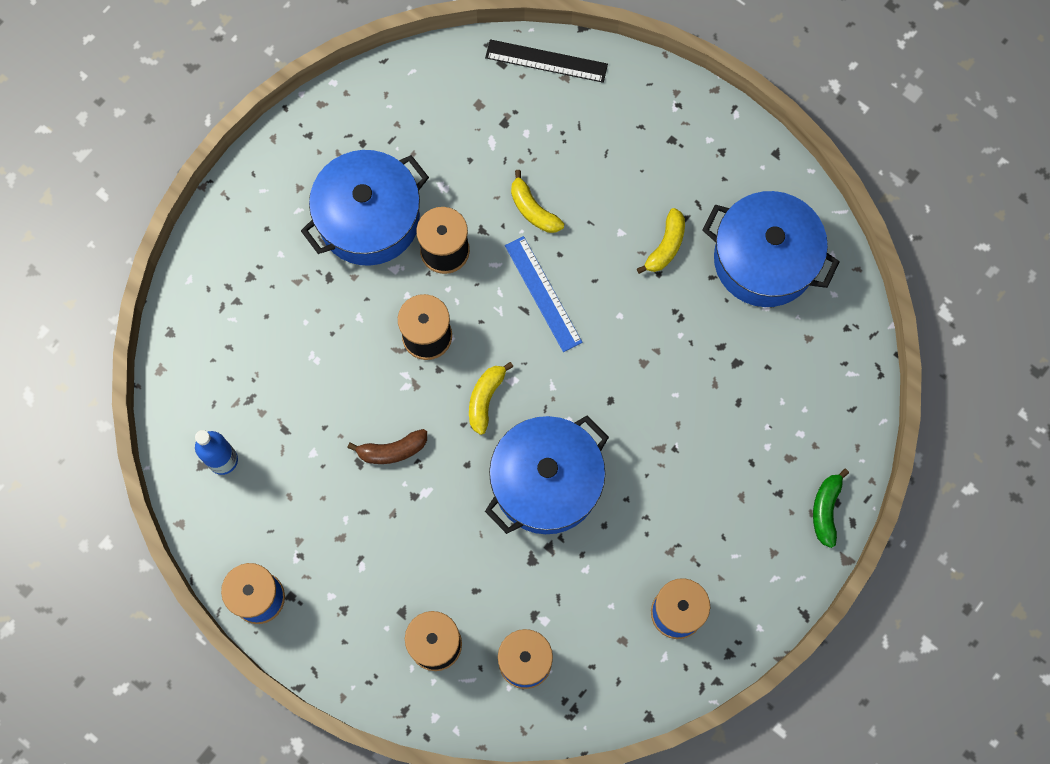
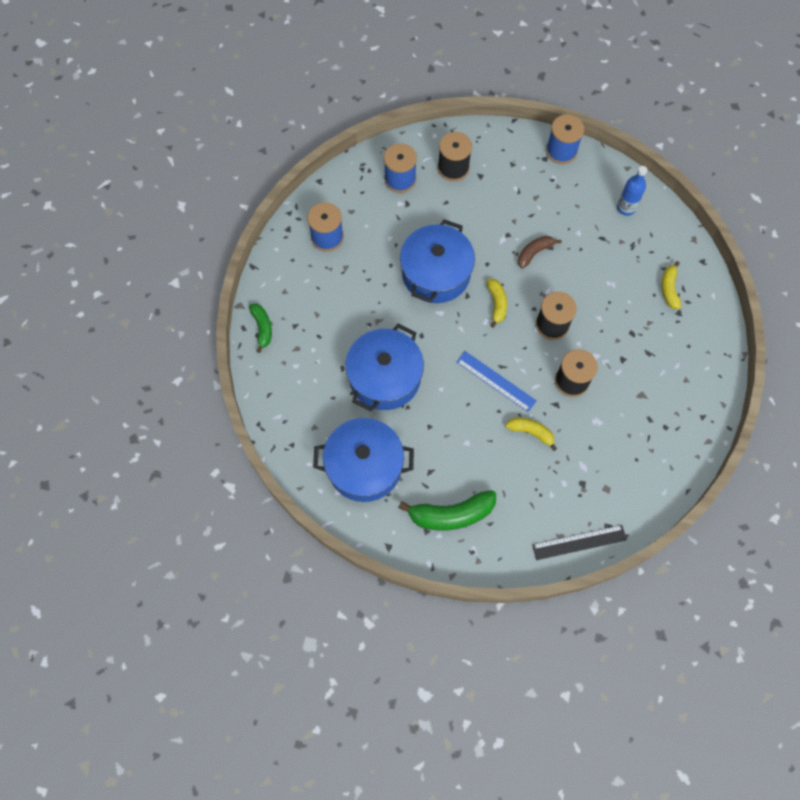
camera: 155 degrees right, 5 degrees down
blue pot [301,150,429,266] -> blue pot moved to [345,324,424,412]
yellow banana [637,208,685,274] -> yellow banana moved to [661,261,681,309]
none -> green banana [398,490,496,531]

